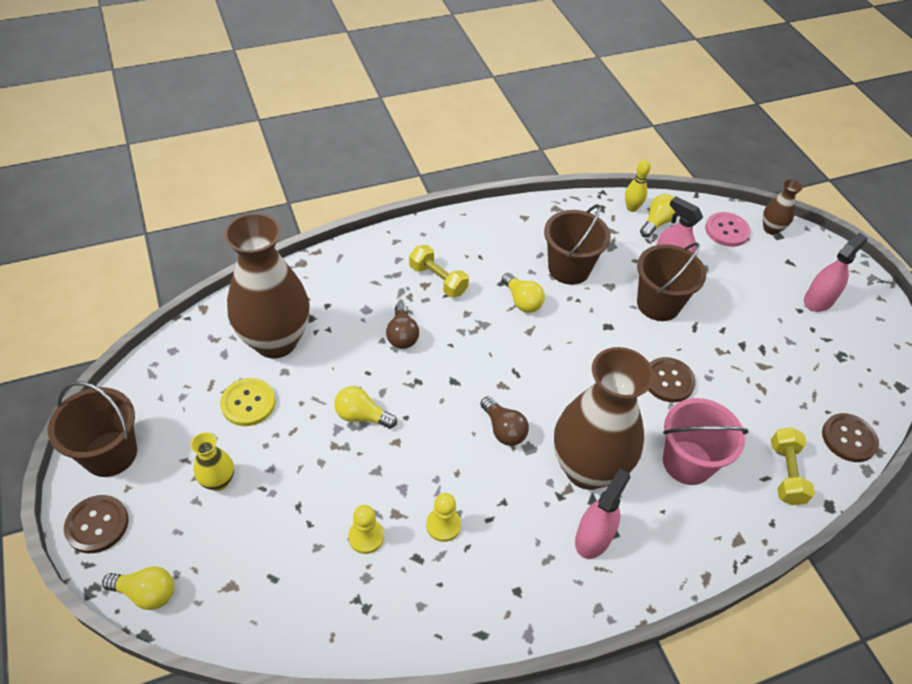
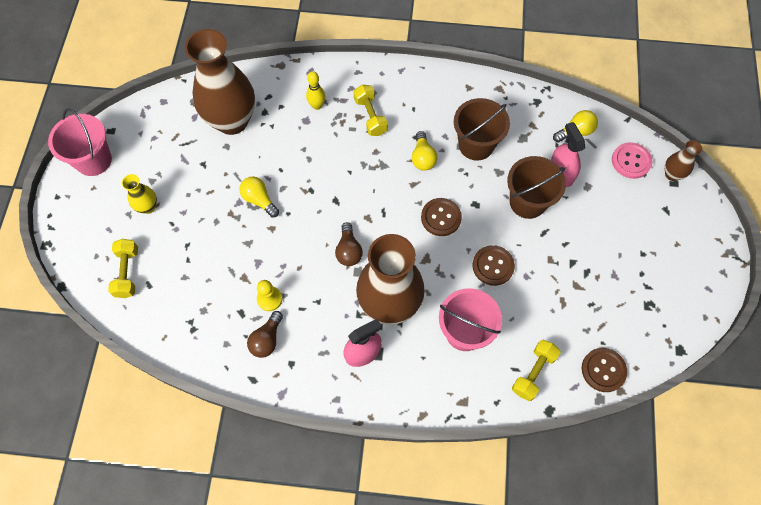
camera: 30 degrees right, 15 degrees up
brown bucket [48,382,137,477] -> pink bucket [48,108,112,176]
brown button [64,495,129,553] -> brown button moved to [421,198,462,236]
yellow light bulb [102,566,174,610] -> none
yellow button [220,378,276,426] -> none
yellow pawn [348,505,384,554] -> none
brown light bulb [386,303,419,349] -> brown light bulb moved to [247,311,283,358]
yellow bowling pin [625,160,651,212] -> yellow bowling pin moved to [306,71,325,110]
pink spray bottle [804,233,867,312] -> none
none -> yellow dumbbell [108,239,138,298]

